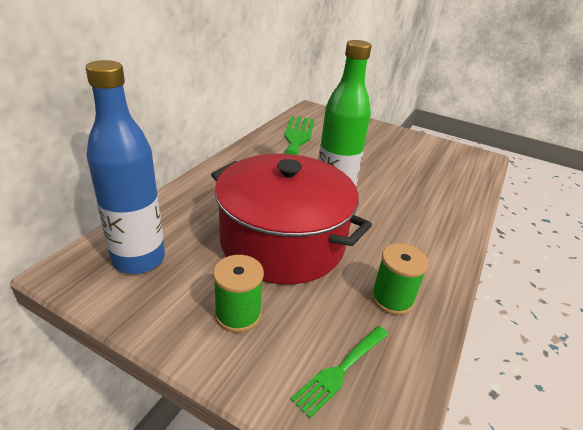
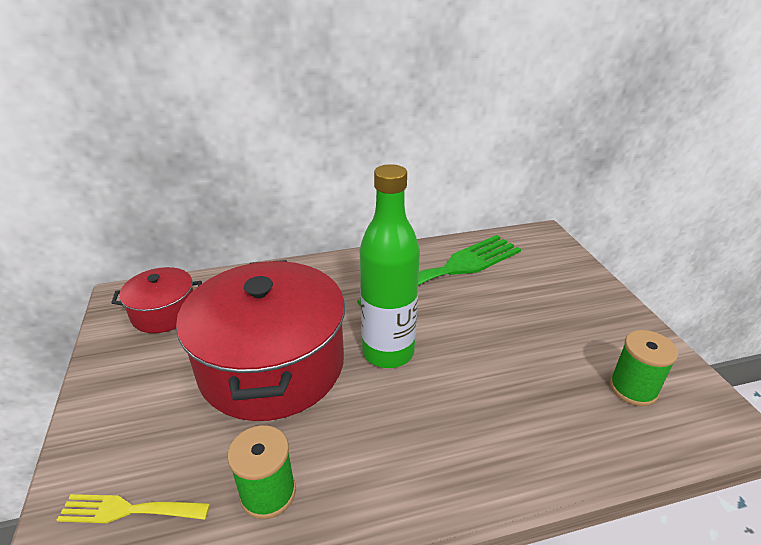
camera: 50 degrees right, 0 degrees up
blue bottle [86,60,165,274] -> red pot [111,267,202,333]
green spool [213,255,264,333] -> green spool moved to [610,330,678,406]
green fork [291,326,389,419] -> yellow fork [57,494,210,523]

